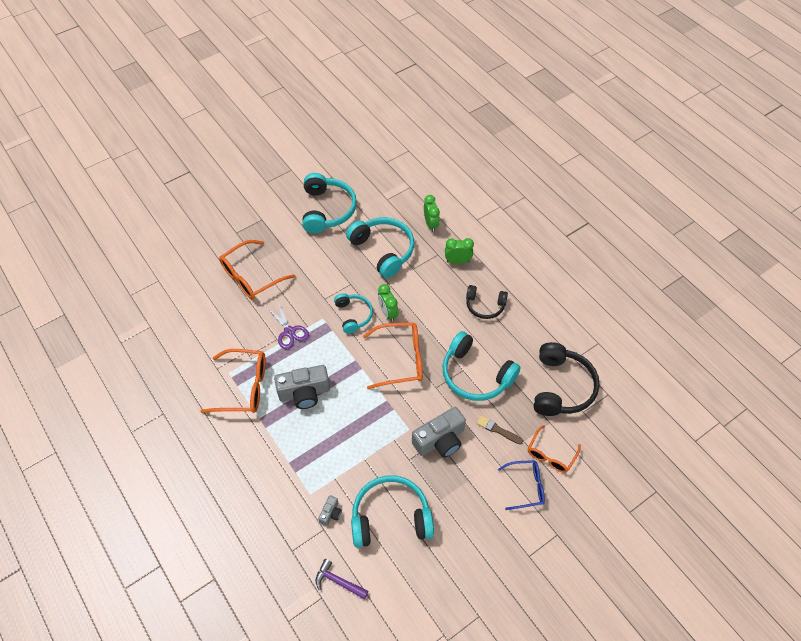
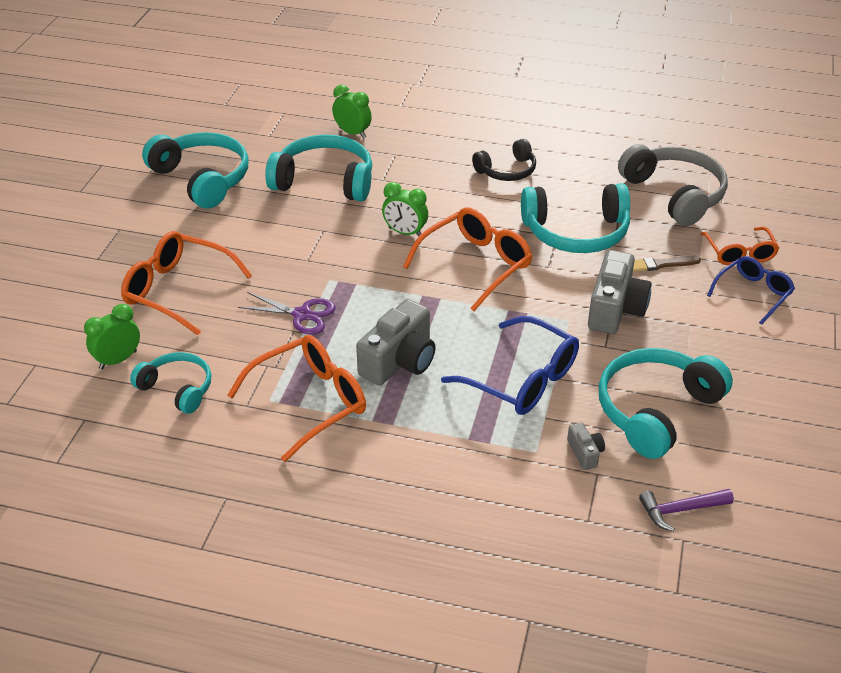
camera: 40 degrees left, 15 degrees down
orange glasses [219,240,295,300] -> orange glasses turned 105 degrees clockwise [121,231,252,335]
turquoise headphones [334,293,373,334] -> turquoise headphones moved to [130,352,211,414]
green clock [445,238,474,264] -> green clock moved to [84,304,140,369]
black headphones [534,342,600,416] -> grey headphones [618,144,728,226]
none -> blue glasses [441,316,579,415]

